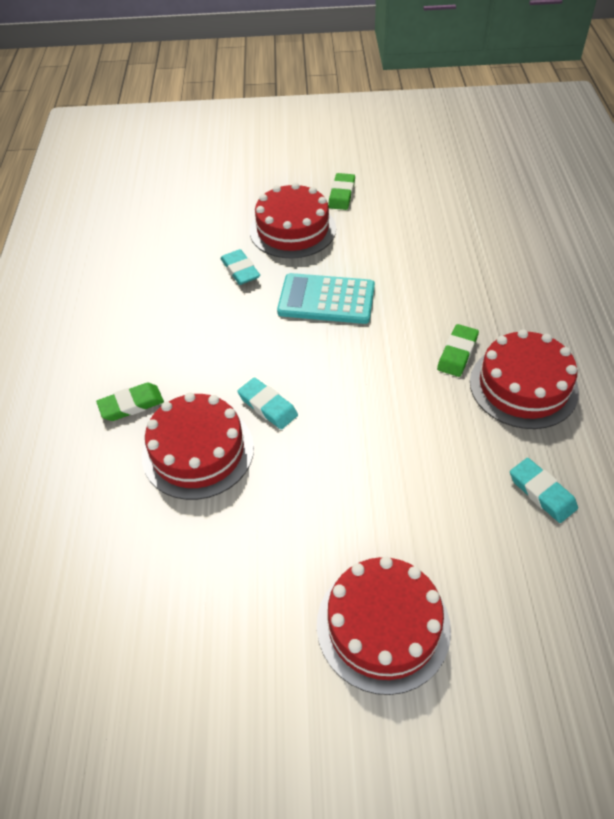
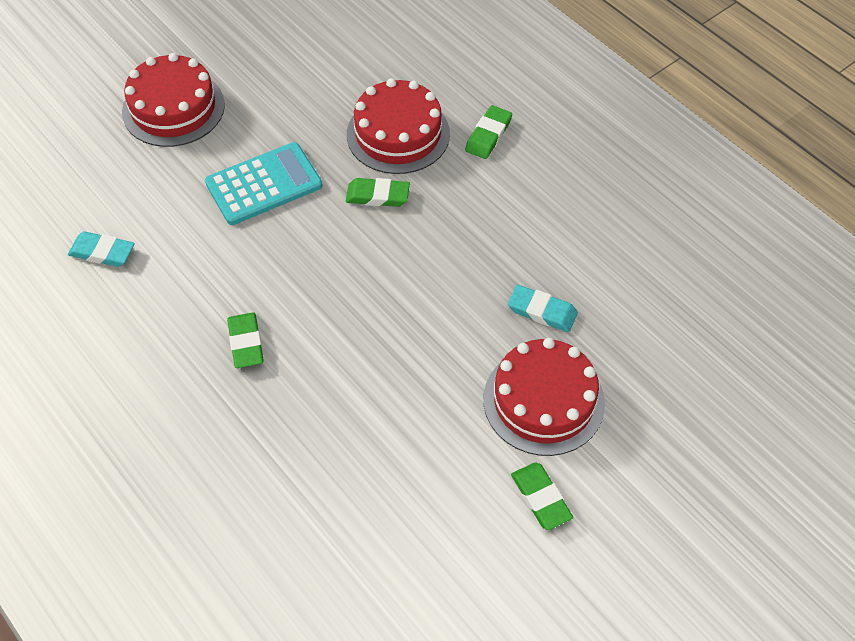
camera: 140 degrees right, 5 degrees up
turquoise eraser [237,377,298,429] -> green eraser [346,178,410,207]
turquoise calculator [277,273,375,324] -> turquoise calculator moved to [205,142,323,225]
red cake [470,329,579,429] -> none

